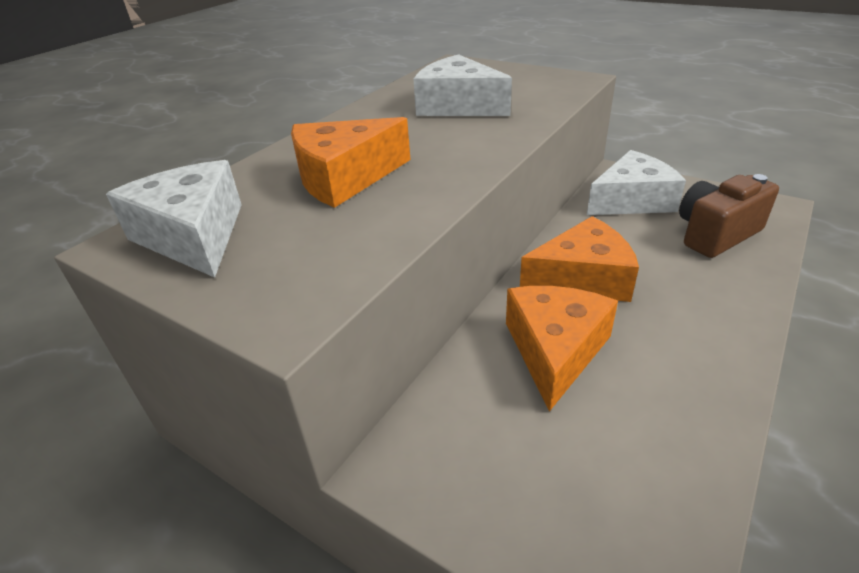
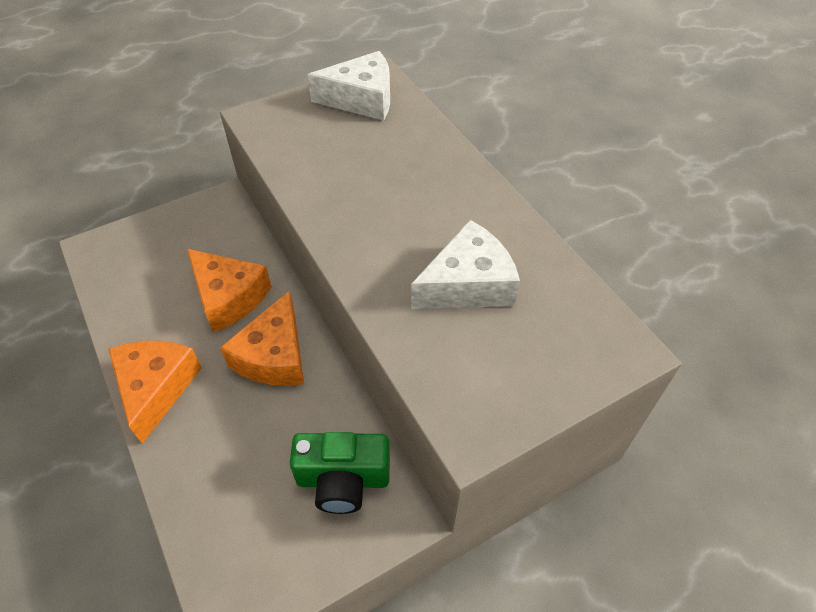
camera: 115 degrees right, 15 degrees up
orange cheese [291,117,411,208] -> orange cheese moved to [108,341,202,444]
white cheese [587,150,686,215] -> green camera [290,432,390,514]
brown camera [679,174,779,258] -> none

